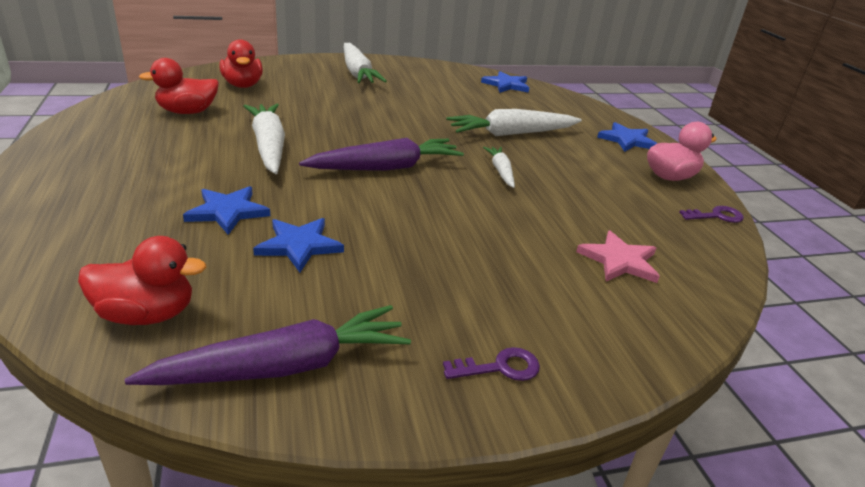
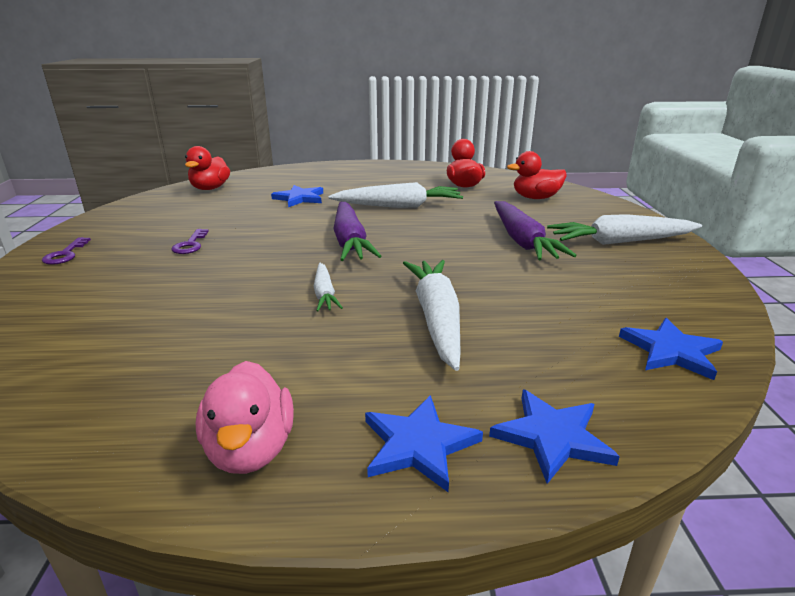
camera: 105 degrees right, 5 degrees down
purple carrot [124,305,411,385] -> purple carrot moved to [494,201,577,260]
blue star [253,218,344,272] -> blue star moved to [489,390,620,484]
white carrot [483,147,515,188] -> white carrot turned 75 degrees clockwise [314,263,343,312]
pink star [576,230,660,283] -> none
purple key [679,206,744,223] -> purple key moved to [171,229,209,254]

